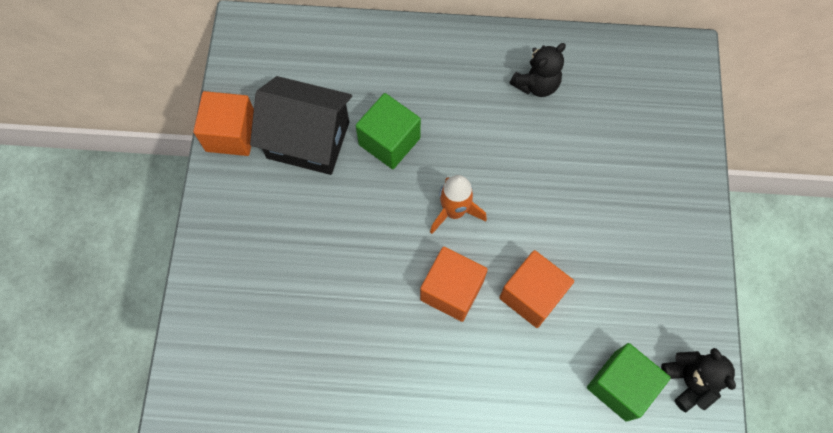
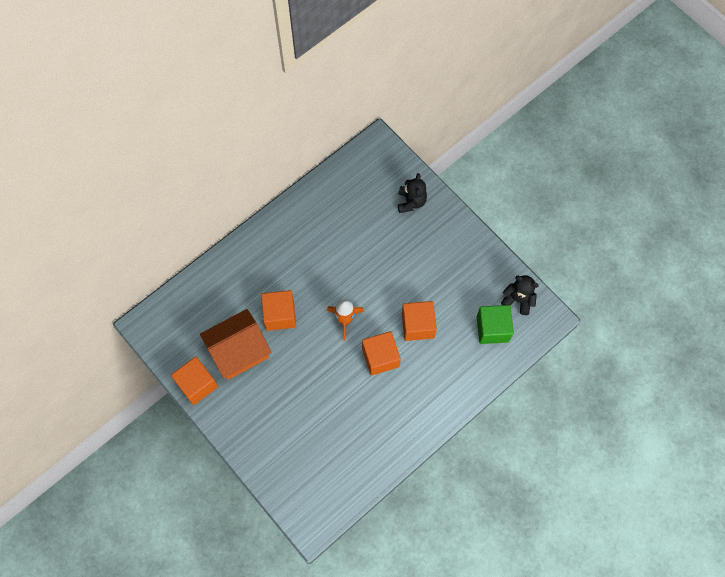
camera: 45 degrees left, 0 degrees up
black house [250,76,352,175] -> orange house [200,309,271,380]
green cube [355,93,421,169] -> orange cube [261,290,296,331]
black teddy bear [510,43,566,97] -> black teddy bear moved to [398,173,427,213]

